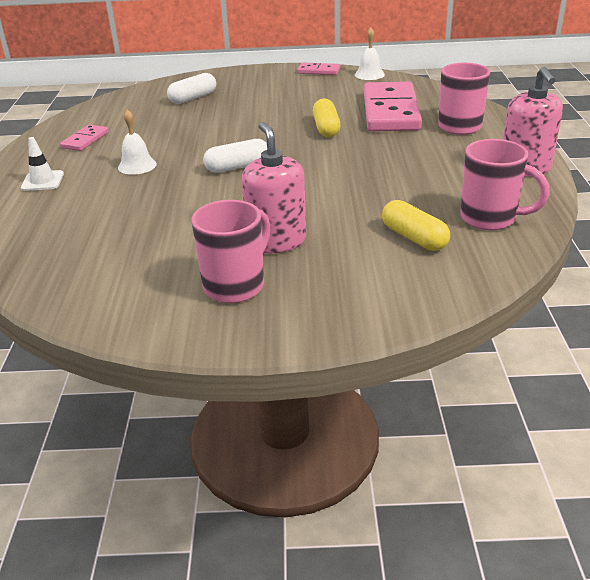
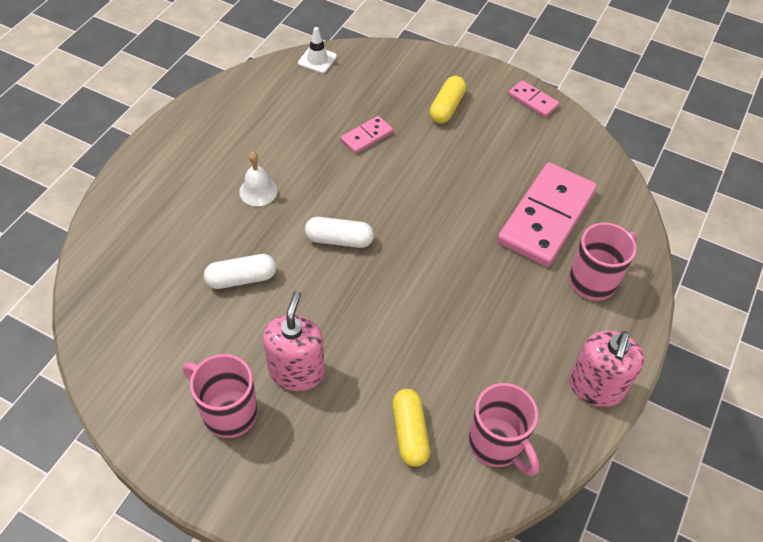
camera: 25 degrees right, 20 degrees up
white traffic cone [21,137,64,191] -> white traffic cone moved to [298,27,337,73]
pink domino [60,125,108,151] -> pink domino moved to [341,116,393,154]
white capsule [167,73,216,104] -> white capsule moved to [204,254,276,289]
pink mug [191,200,271,303] -> pink mug turned 120 degrees counterclockwise [183,354,258,438]
yellow capsule [313,98,341,137] -> yellow capsule moved to [429,76,466,124]
white bell [355,28,385,80] -> none

